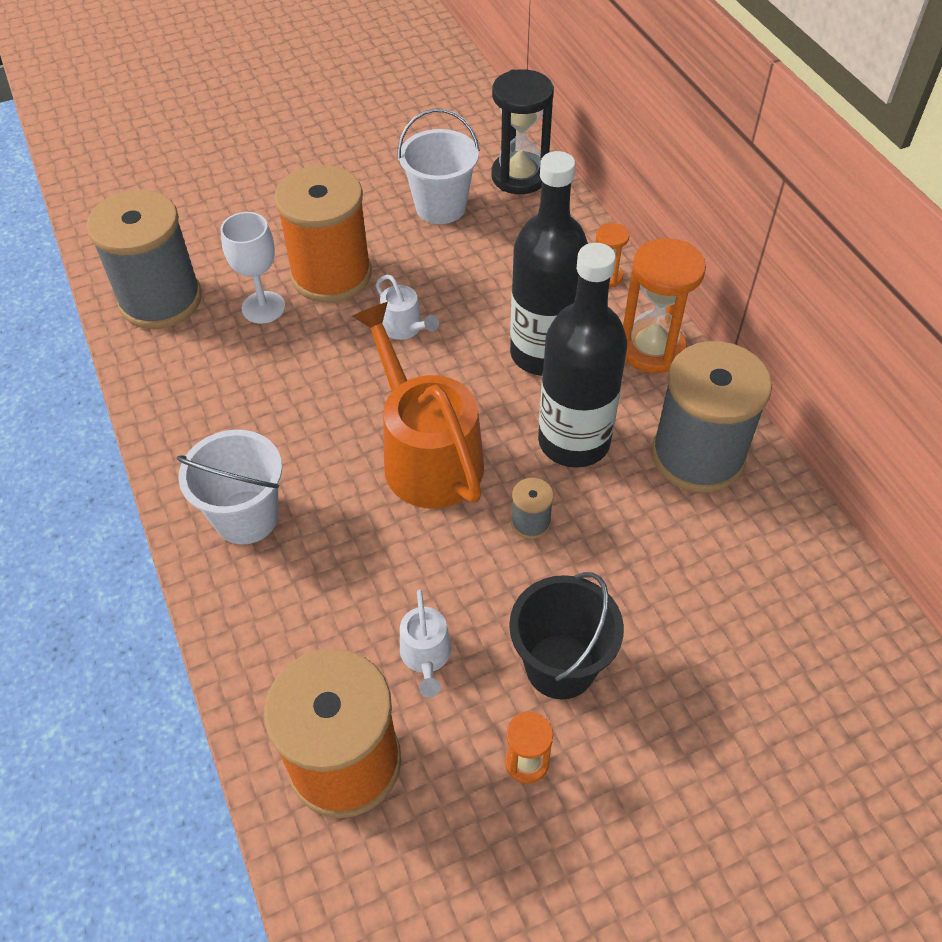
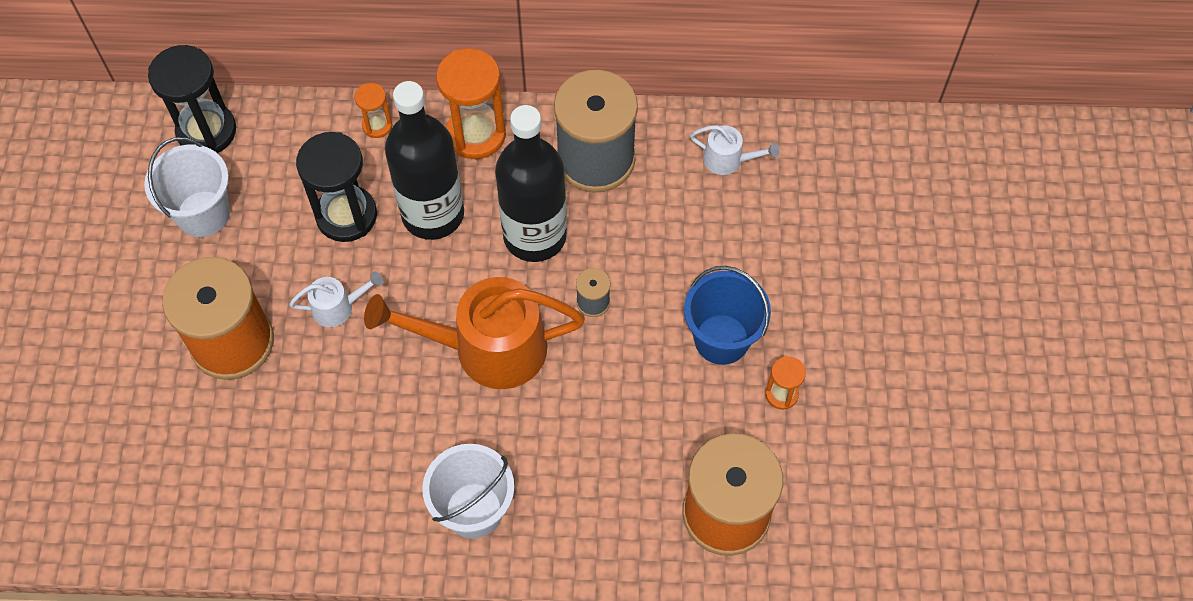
camera: 65 degrees left, 10 degrees up
grey spool [87,190,202,329] -> none
white goblet [221,212,285,323] -> none
white watering can [400,589,451,697] -> white watering can moved to [690,125,780,175]
black bucket [509,572,624,699] -> blue bucket [684,266,771,365]
none -> black hourglass [296,132,377,242]

